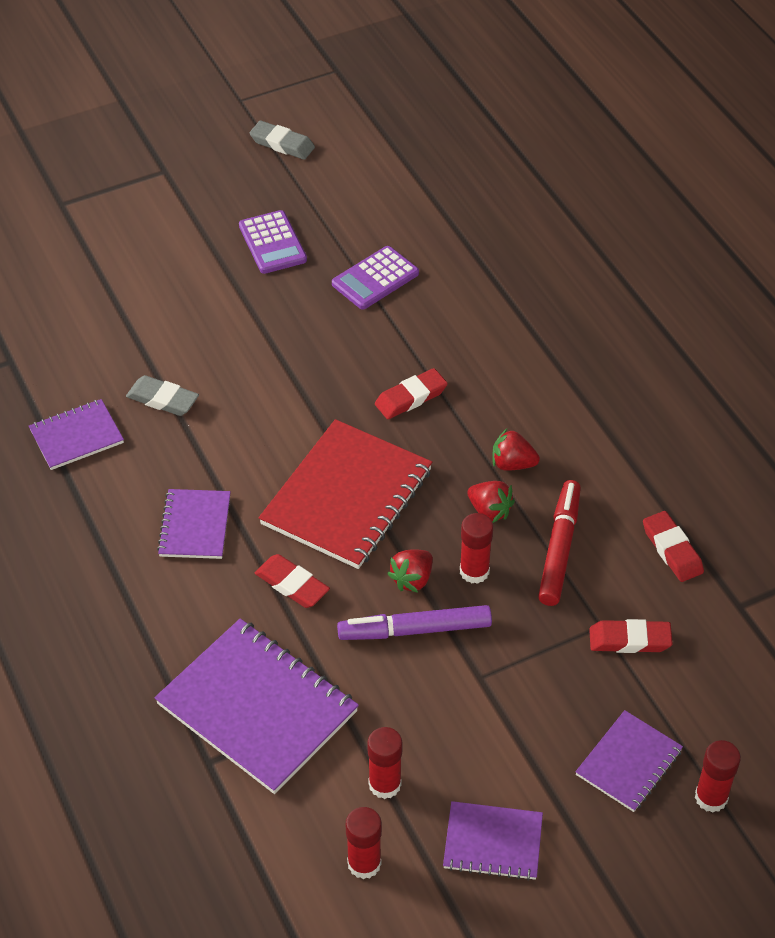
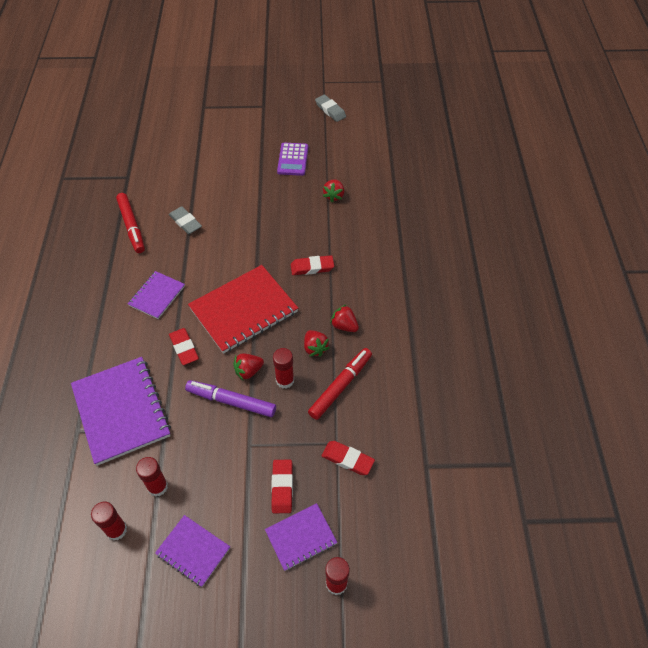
camera: 25 degrees right, 5 degrees up
purple notebook [29,399,124,470] -> red marker [116,193,145,253]
purple calculator [332,246,419,310] -> red strawberry [323,179,344,202]
red eraser [643,511,704,582] -> red eraser moved to [271,460,293,513]

